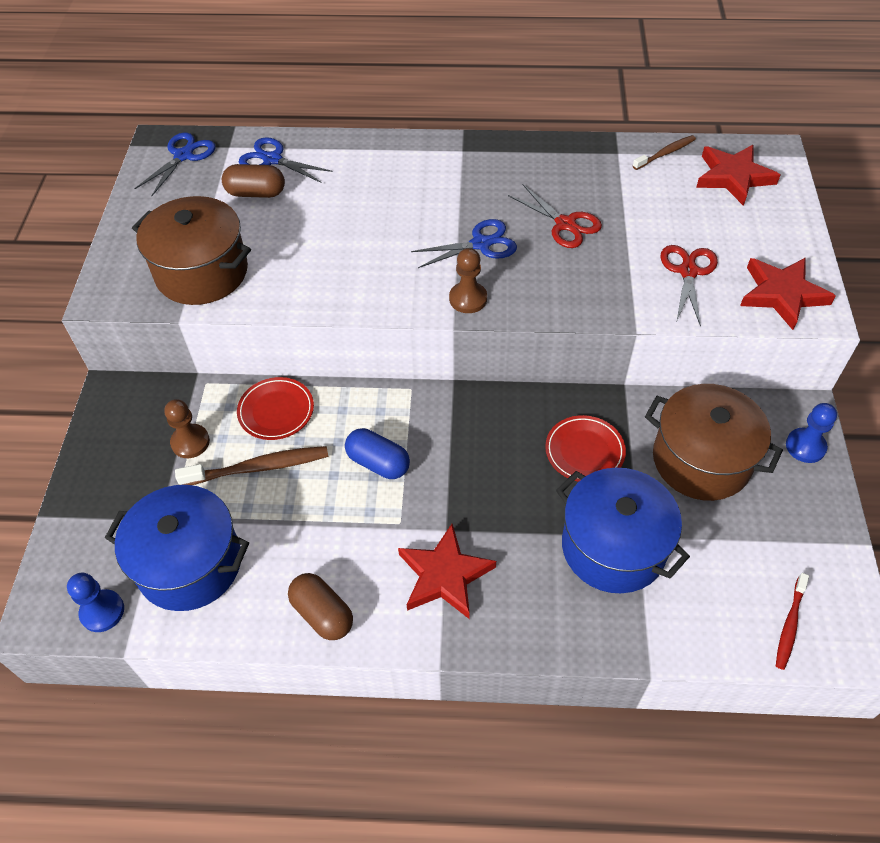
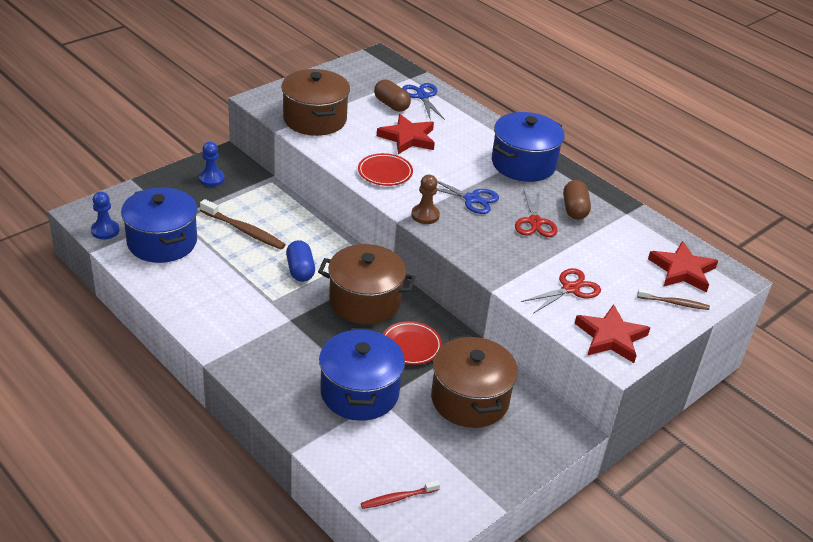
camera: 40 degrees right, 15 degrees down
blue scissors [134,133,216,196] -> none
brown pawn [164,399,210,458] -> none
red plate [237,377,314,440] -> red plate moved to [358,153,413,186]
brown capsule [288,573,353,640] -> brown capsule moved to [563,180,591,220]
red star [398,524,496,619] -> red star moved to [377,114,435,154]
brown toothbrush [633,135,696,170] -> brown toothbrush moved to [637,288,710,310]
blue pawn [786,403,837,463] -> blue pawn moved to [199,142,225,187]
none -> brown pot [318,244,416,324]
none -> blue pot [492,112,565,182]

